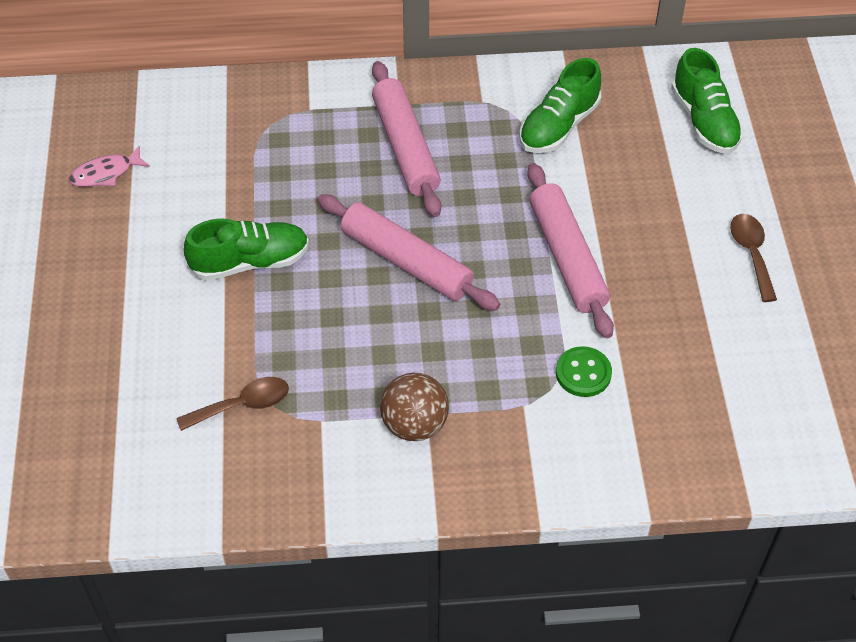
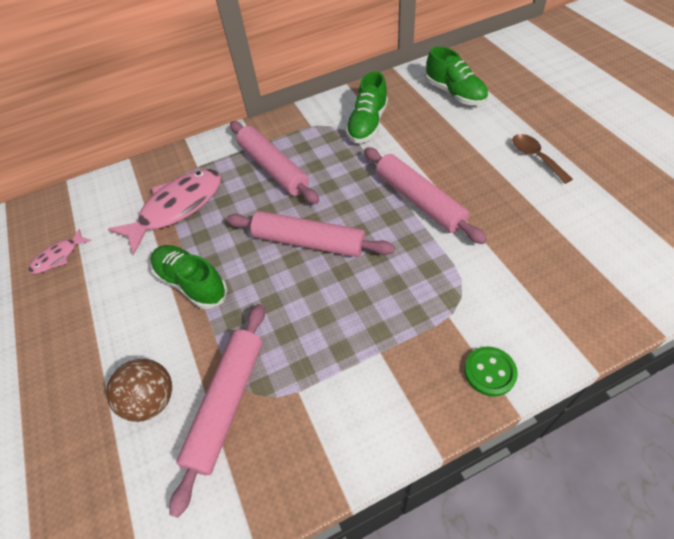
camera: 15 degrees left, 0 degrees up
brown spoon [176,377,289,431] -> pink rolling pin [169,304,265,518]
green shoe [184,219,309,280] -> green shoe turned 105 degrees counterclockwise [150,245,228,309]
brown ball [380,373,449,441] -> brown ball moved to [106,359,172,422]
green button [556,346,612,397] -> green button moved to [464,346,518,397]
none -> pink fish [108,169,221,255]

